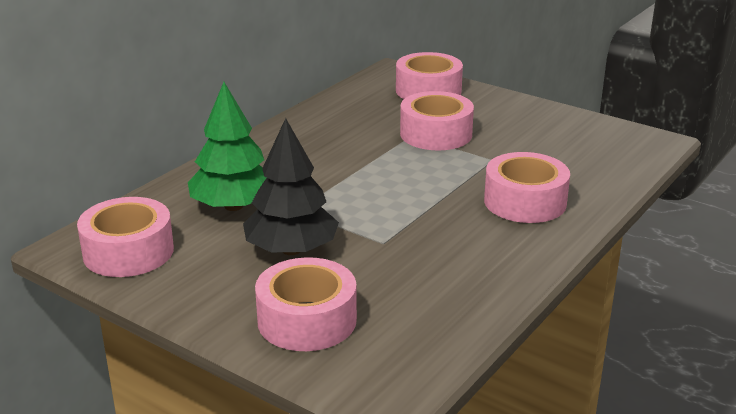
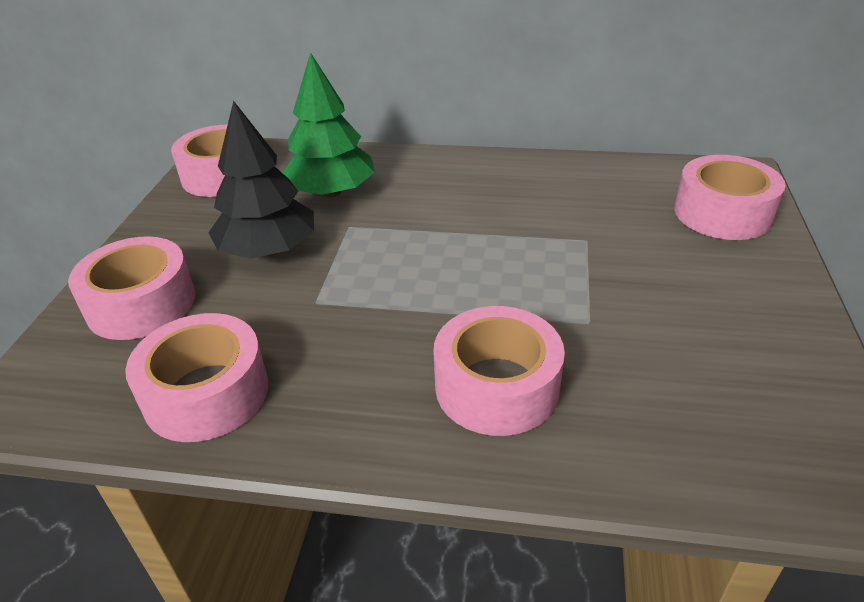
camera: 65 degrees right, 10 degrees up
pink tape [400,91,474,151] -> pink tape moved to [125,313,268,442]

